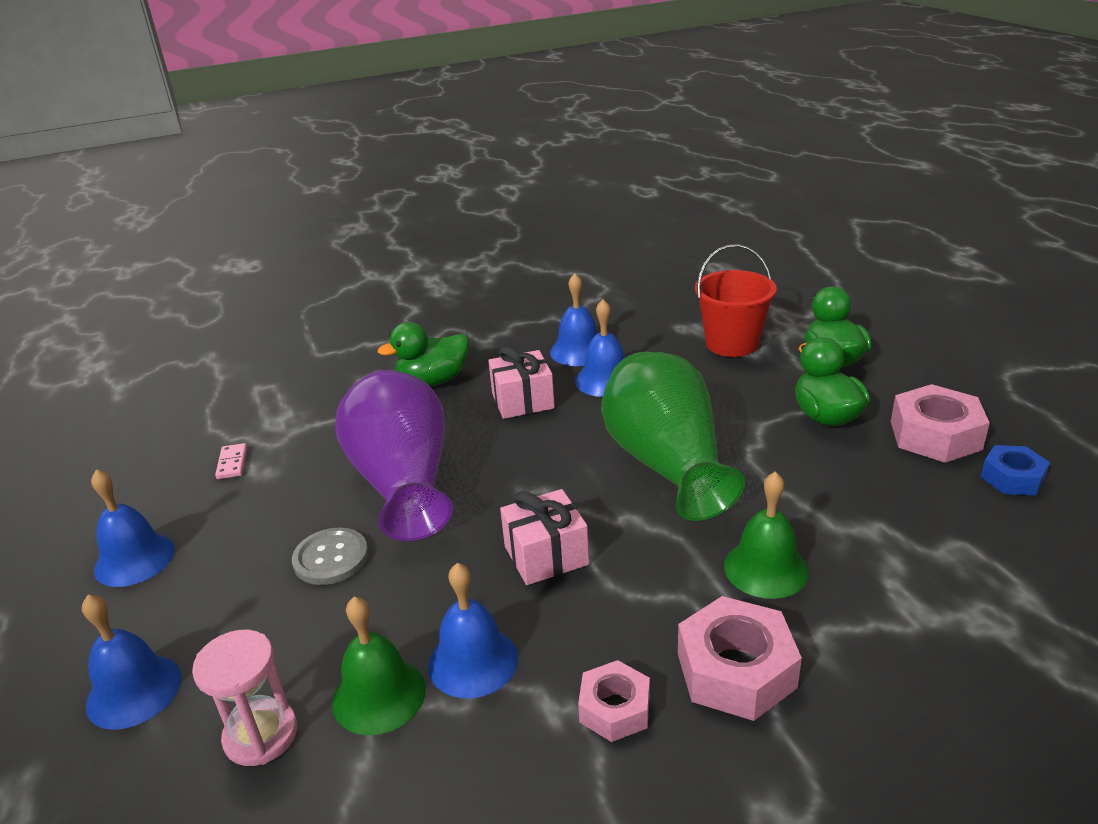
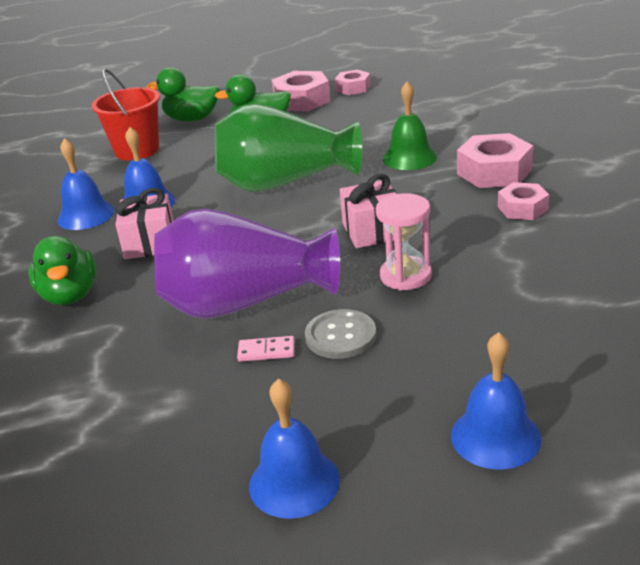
camera: 80 degrees left, 0 degrees up
pink hourglass [192,630,297,766] -> pink hourglass moved to [376,193,432,290]
pink domino [215,443,247,479] -> pink domino moved to [237,336,295,362]
green bell [332,596,426,735] -> none
blue bell [428,563,518,698] -> none
blue nut [981,445,1050,495] -> pink nut [335,70,371,95]

